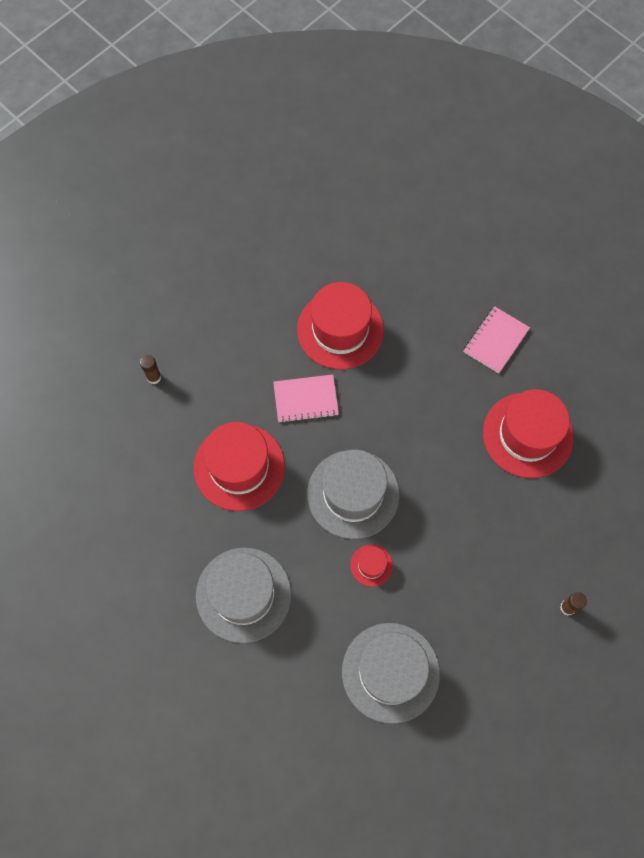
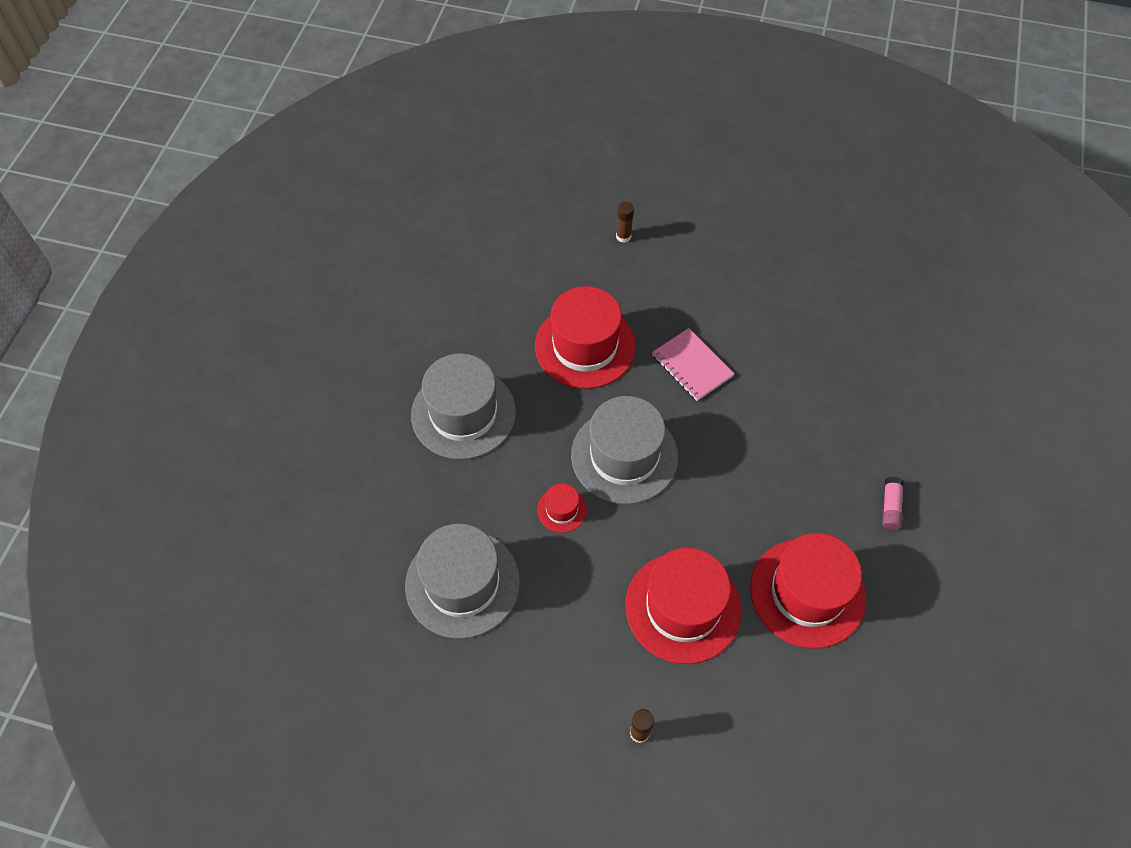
camera: 60 degrees right, 10 degrees down
red hat [297,282,384,370] -> red hat moved to [625,548,741,664]
pink notebook [464,306,530,374] -> pink glue stick [882,477,904,530]

